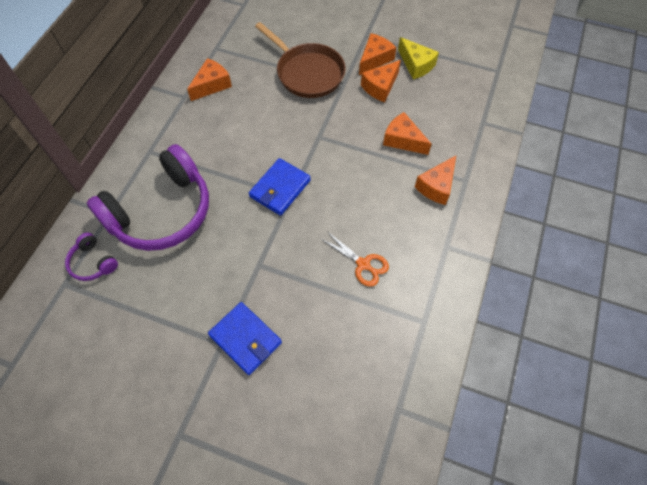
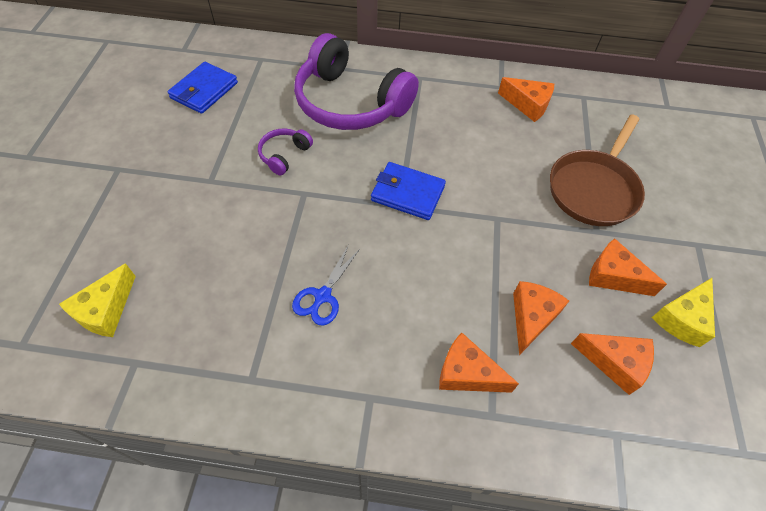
camera: 75 degrees right, 5 degrees down
purple headphones [65,233,118,281] -> purple headphones moved to [258,128,313,175]
blue wallet [208,302,282,375] -> blue wallet moved to [168,62,238,114]
orange scissors [321,231,389,287] -> blue scissors [292,244,360,326]
orange cheese [359,33,396,75] -> orange cheese moved to [571,333,654,395]
none -> yellow cheese [59,263,136,337]

